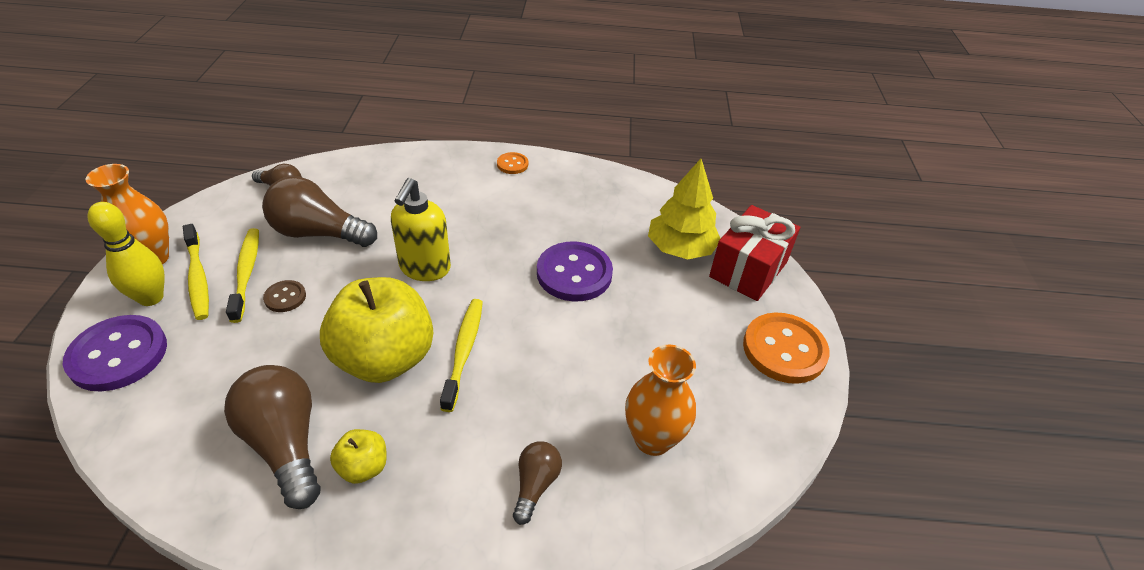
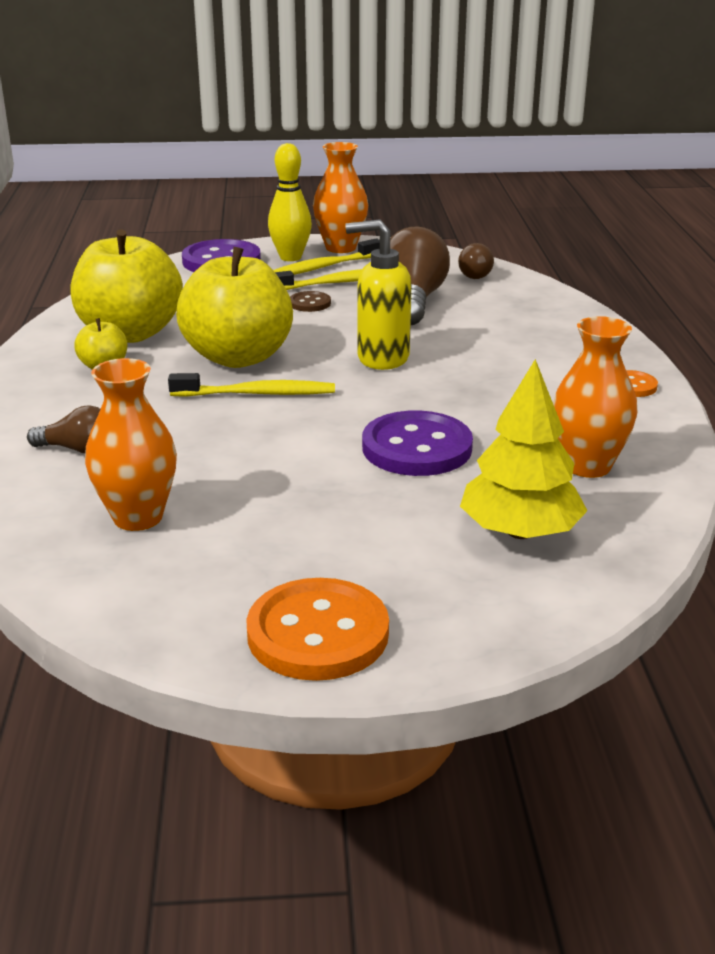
camera: 85 degrees right, 15 degrees down
brown light bulb [224,365,321,509] -> yellow apple [70,230,183,343]
red gift [709,205,800,301] -> none
none -> orange vase [553,316,638,478]

